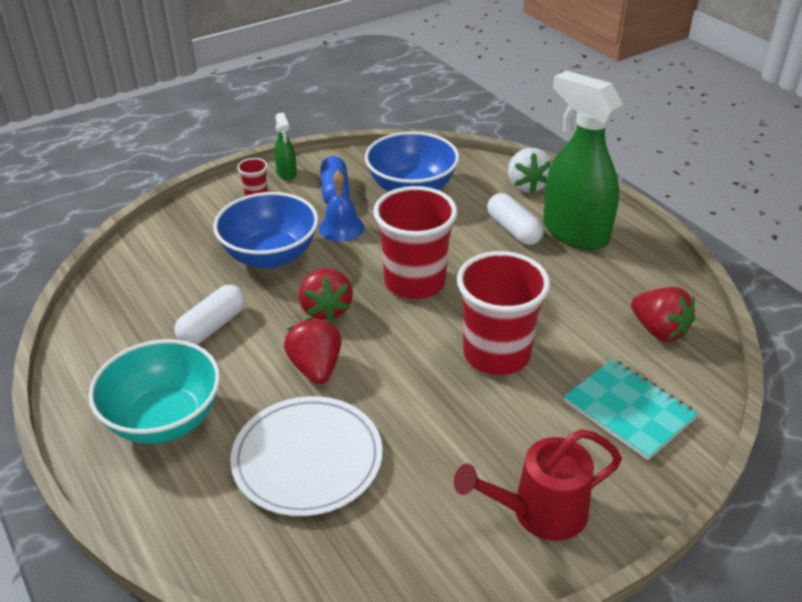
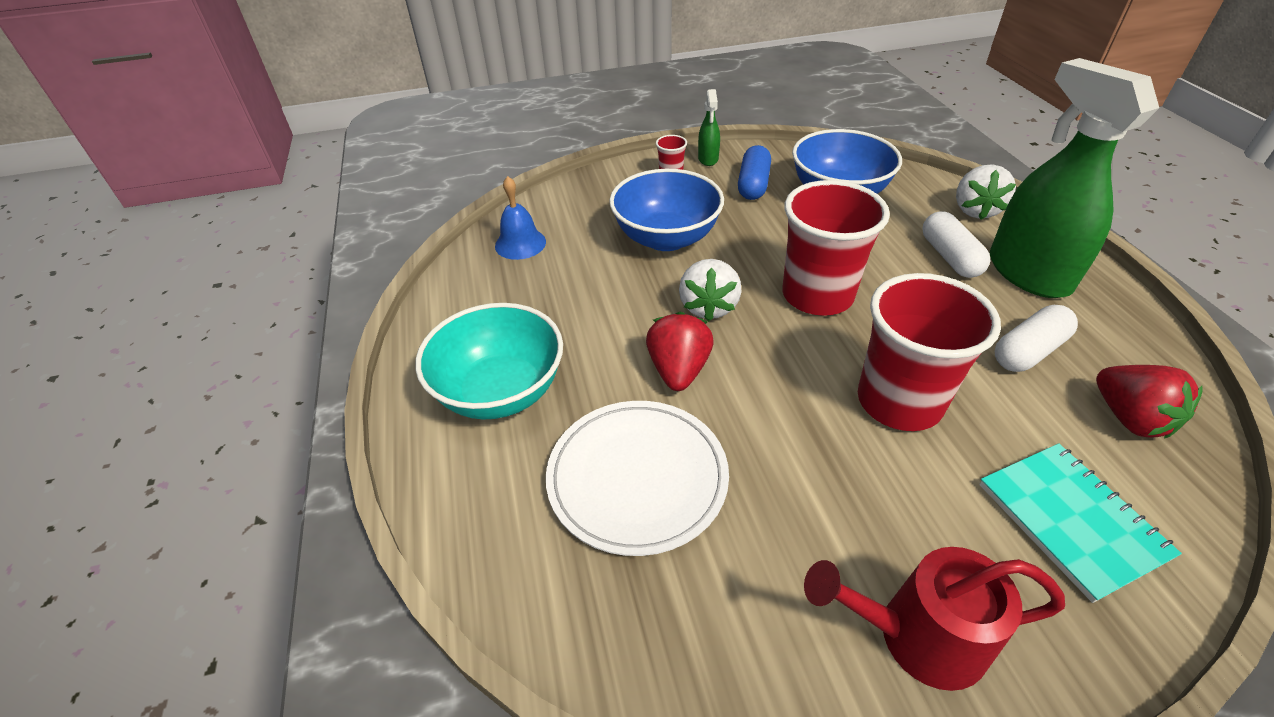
camera: 20 degrees right, 5 degrees up
white capsule [174,285,245,345] -> white capsule moved to [995,305,1078,372]
red strawberry [299,268,353,321] -> white strawberry [679,259,742,321]
blue bell [319,170,364,242] -> blue bell moved to [495,176,546,260]

